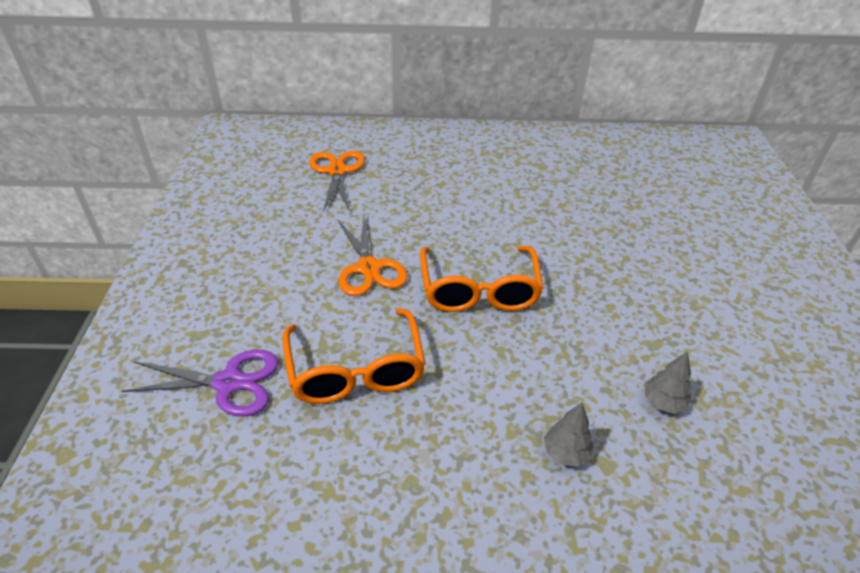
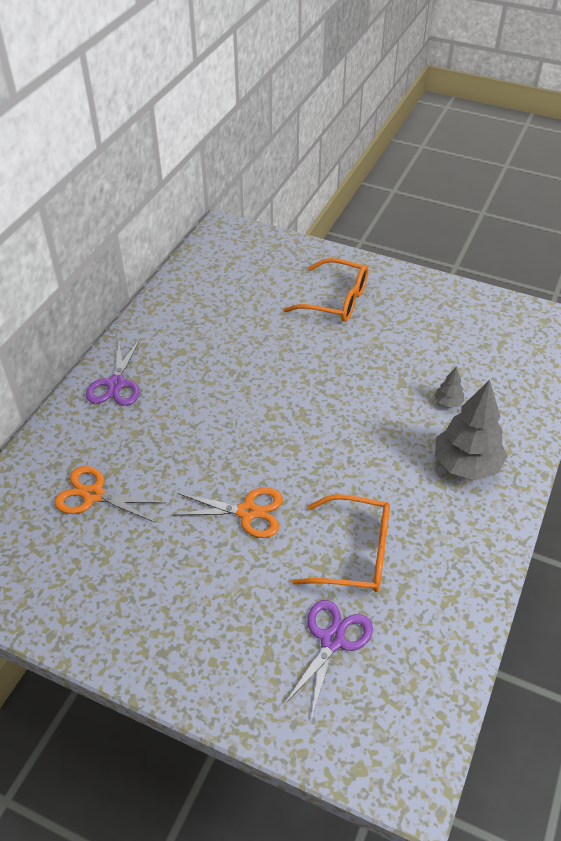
camera: 65 degrees left, 5 degrees up
orange glasses [420,246,543,312] -> orange glasses moved to [284,258,368,322]
grey tree [544,403,594,467] -> grey tree [435,380,507,480], size x2.23
none -> purple scissors [86,339,140,406]

